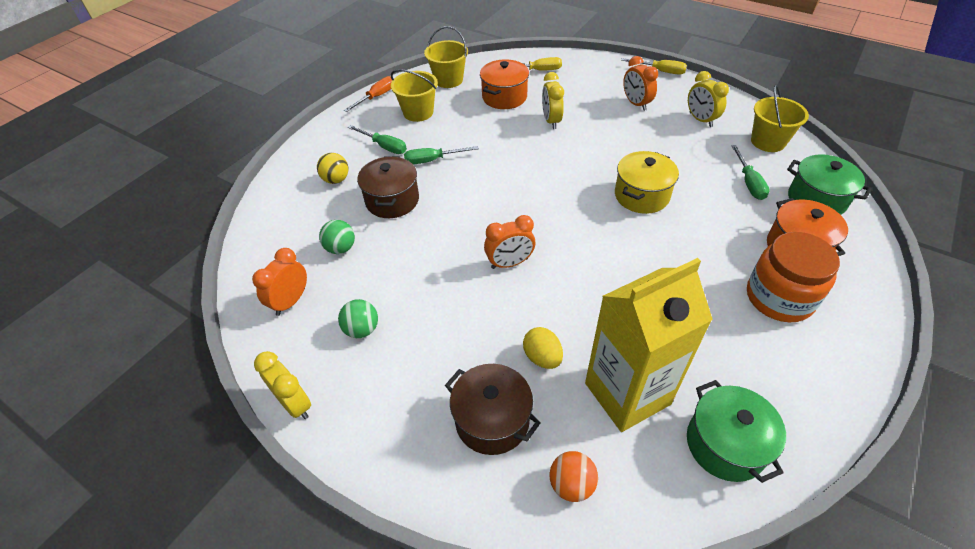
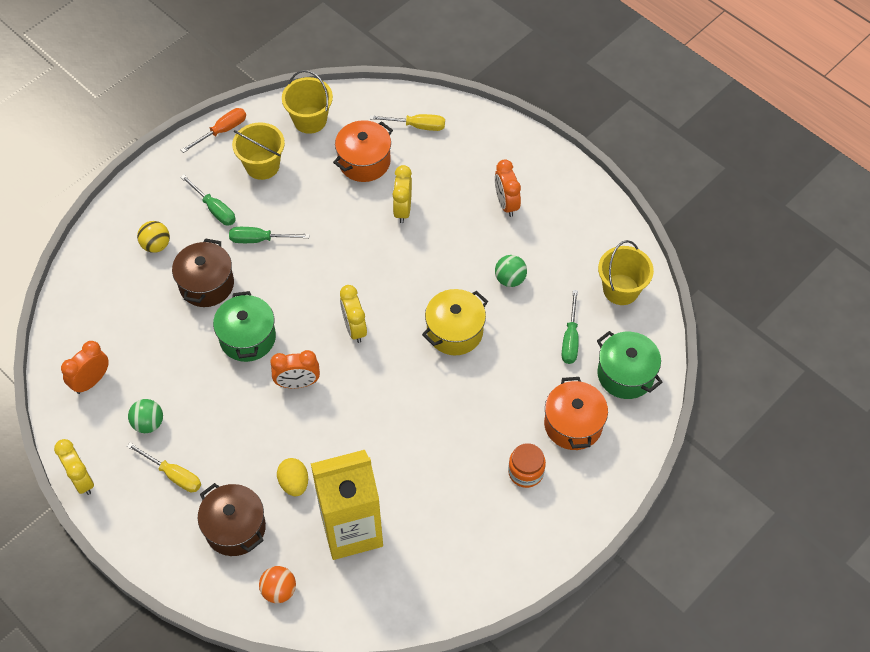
camera: 10 degrees right, 10 degrees up
green ball [319,220,355,254] -> green ball moved to [495,255,527,287]
yellow screwdriver [621,58,687,75] -> yellow screwdriver moved to [127,443,201,492]
green pot [687,380,786,483] -> green pot moved to [213,291,276,362]
yellow clock [688,71,729,127] -> yellow clock moved to [340,285,367,343]
orange jar [747,232,840,322] -> orange jar [508,443,546,488], size x0.58

